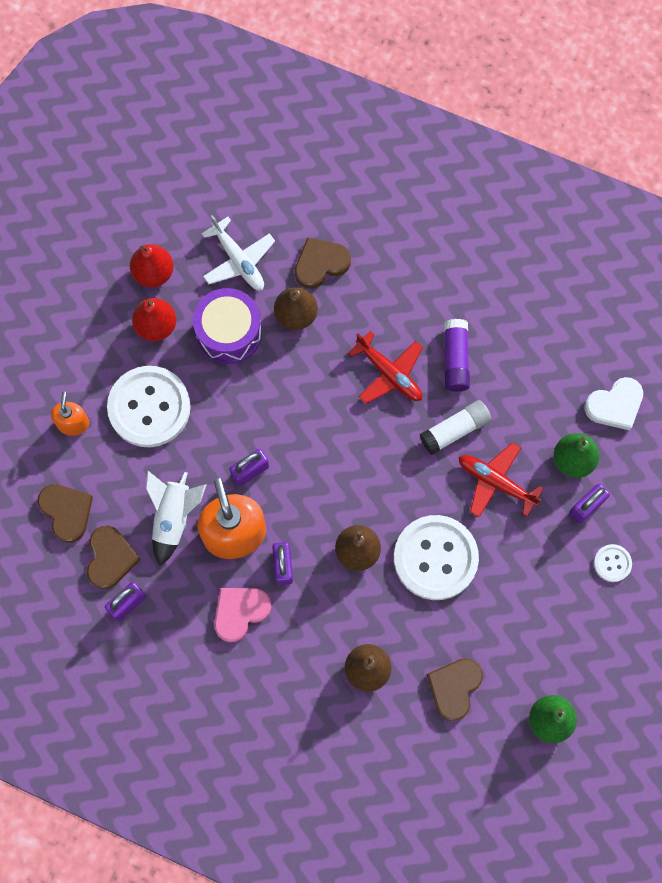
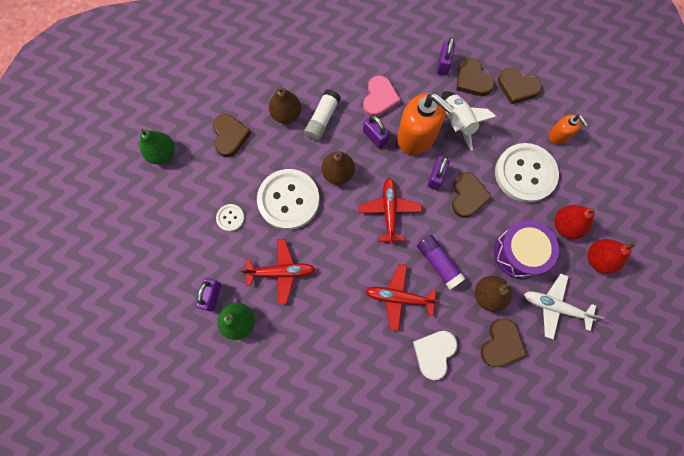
camera: 145 degrees right, 0 degrees up
white glue stick [420,400,491,455] -> white glue stick moved to [304,89,341,141]
purple glue stick [444,319,470,392] -> purple glue stick moved to [417,235,466,290]
white heart [584,377,643,431] -> white heart moved to [413,331,457,380]
white button [594,544,632,582] -> white button moved to [216,204,244,231]
none -> red plane [359,178,422,244]
none -> brown heart [452,172,492,218]

